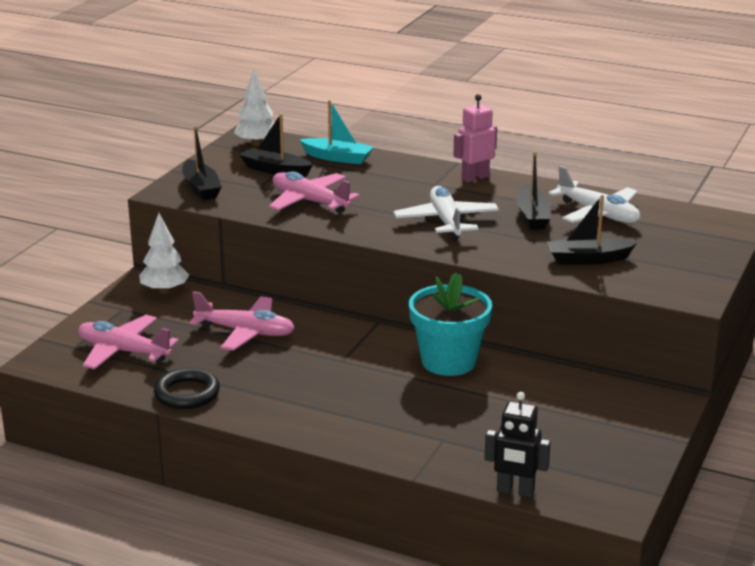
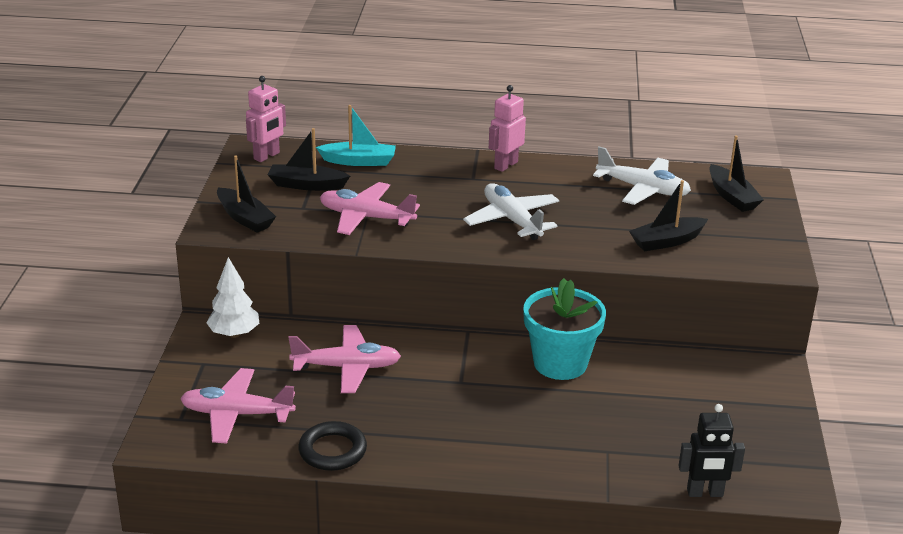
camera: 20 degrees left, 5 degrees up
white tree [234,70,274,146] -> pink robot [246,76,286,162]
black boat [516,151,551,230] -> black boat moved to [709,136,764,212]

